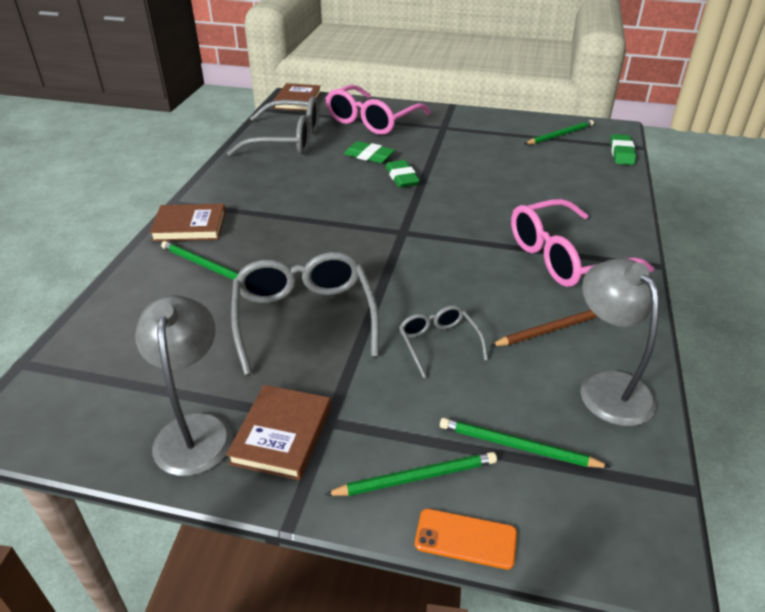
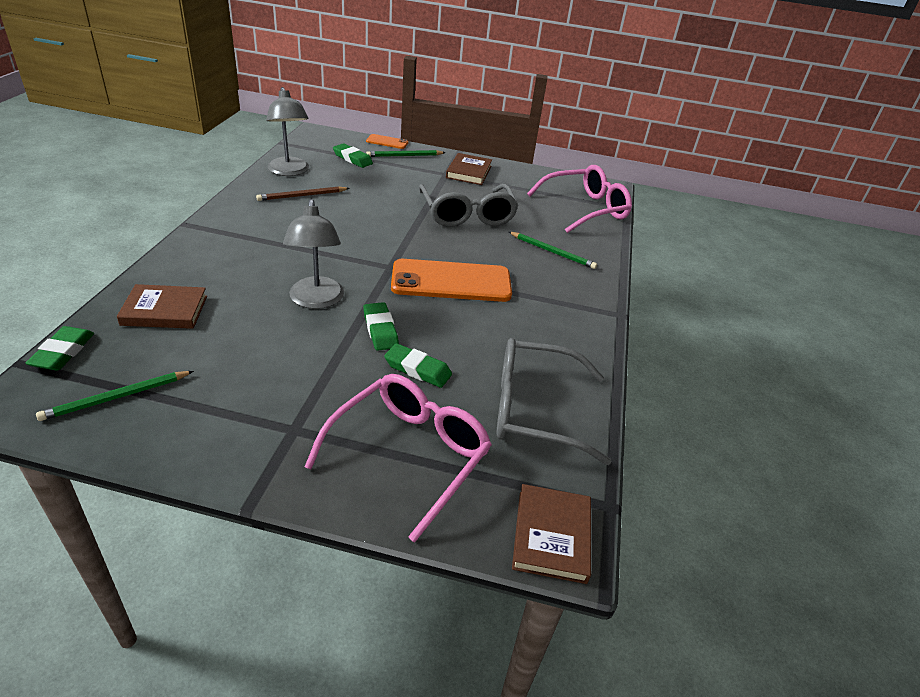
camera: 175 degrees right, 0 degrees up
grey lamp [135,295,233,476] -> grey lamp moved to [283,199,344,309]
brown book [149,204,226,241] -> brown book moved to [117,284,207,329]
grey glasses [399,305,488,378] -> none
green pencil [440,418,611,468] -> green eraser [333,143,373,168]
pink glasses [511,199,654,287] -> pink glasses moved to [527,165,632,233]
none -> orange phone [391,259,512,302]

